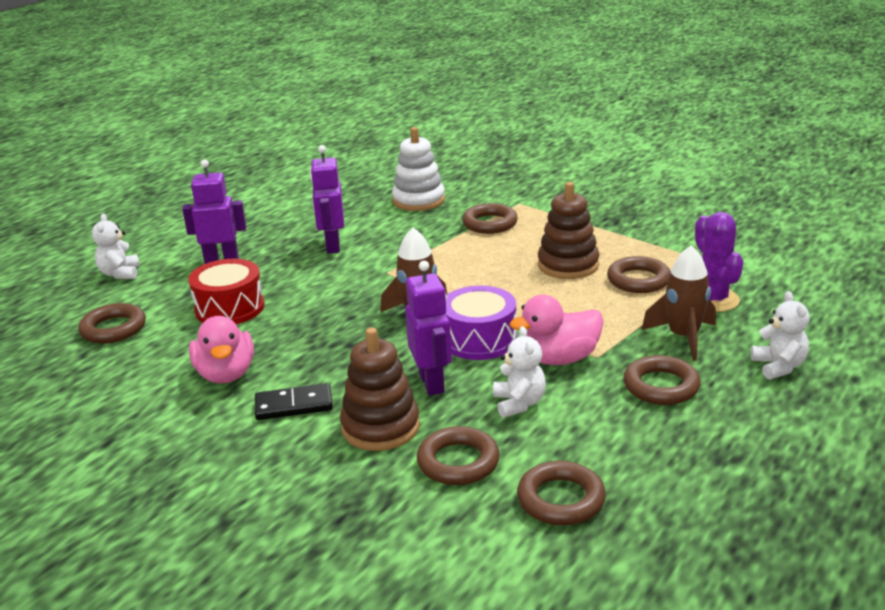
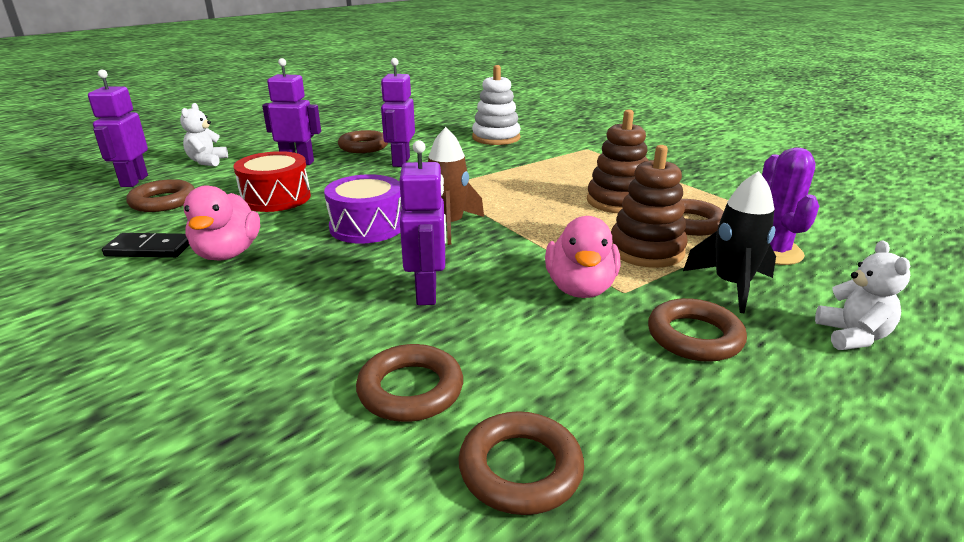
camera: 10 degrees right, 0 degrees up
black domino [255,383,333,420] -> black domino moved to [102,233,189,258]
brown stacking toy [340,327,420,451] -> brown stacking toy moved to [611,145,687,268]
purple drum [445,285,517,360] -> purple drum moved to [324,174,402,243]
brown ring [462,203,518,234] -> brown ring moved to [338,130,388,153]
white teddy bear [493,326,546,418] -> none
pink duck [510,295,604,365] -> pink duck turned 75 degrees counterclockwise [545,216,620,298]
brown rocket [642,245,716,361] -> black rocket [683,171,776,313]
none -> purple robot [88,70,148,187]

